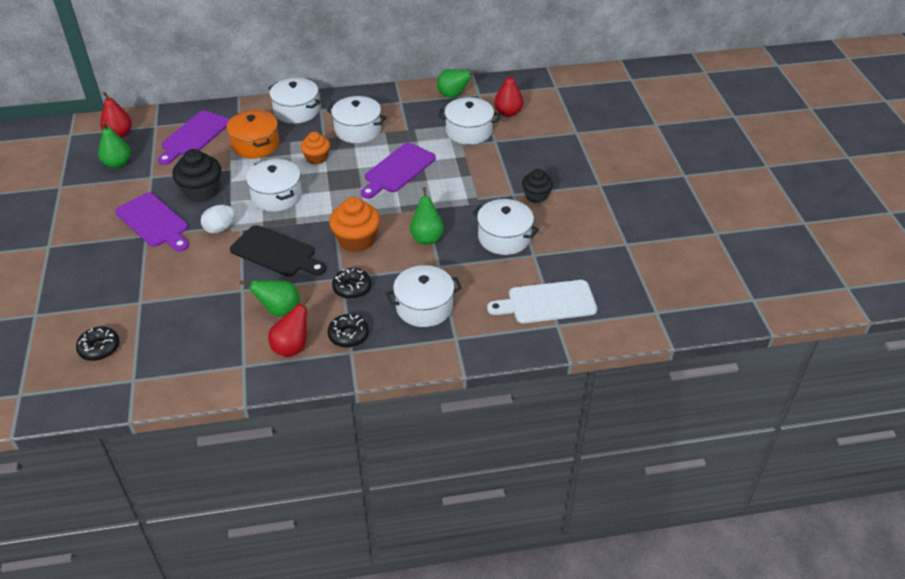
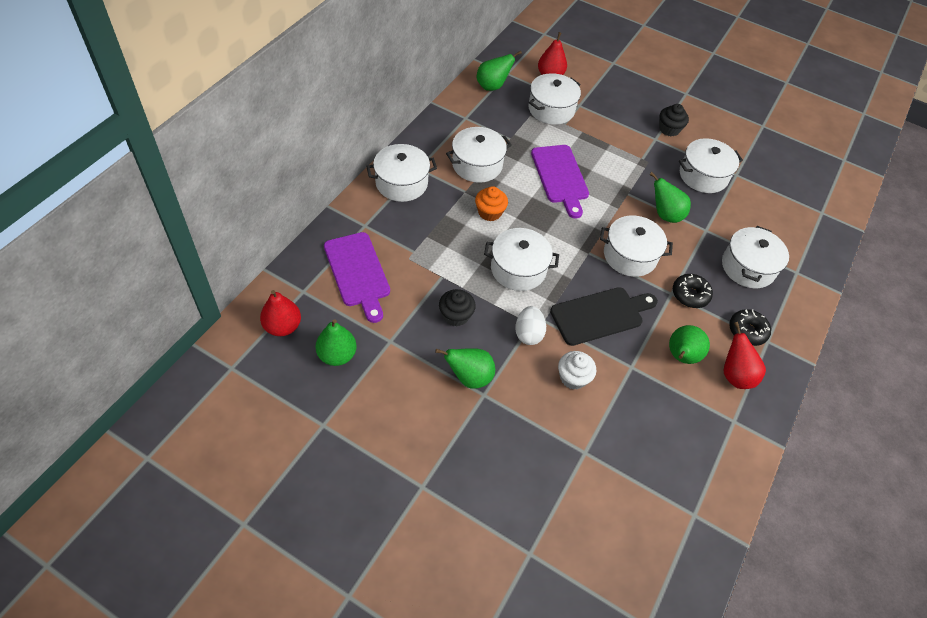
camera: 55 degrees left, 10 degrees up
black donut [76,326,119,361] -> none
purple cutting board [115,193,189,252] -> green pear [435,349,495,389]
black cupcake [172,149,221,202] -> black cupcake [439,289,476,327], size x0.65
orange pot [226,110,279,158] -> none
orange cupcake [329,197,380,252] -> white pot [600,215,673,277]
white cutting board [487,280,597,323] -> none
none -> white cupcake [558,351,596,390]

